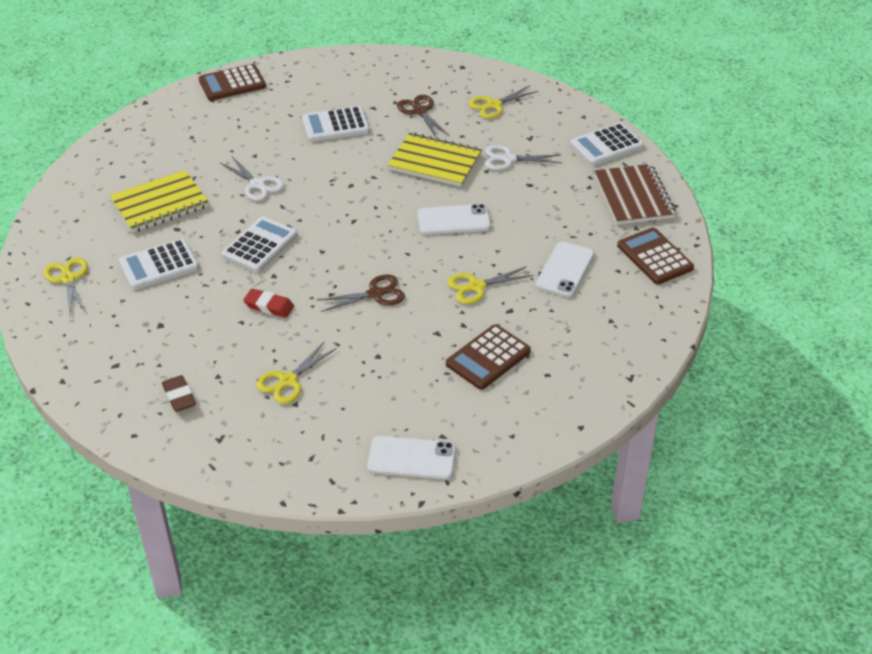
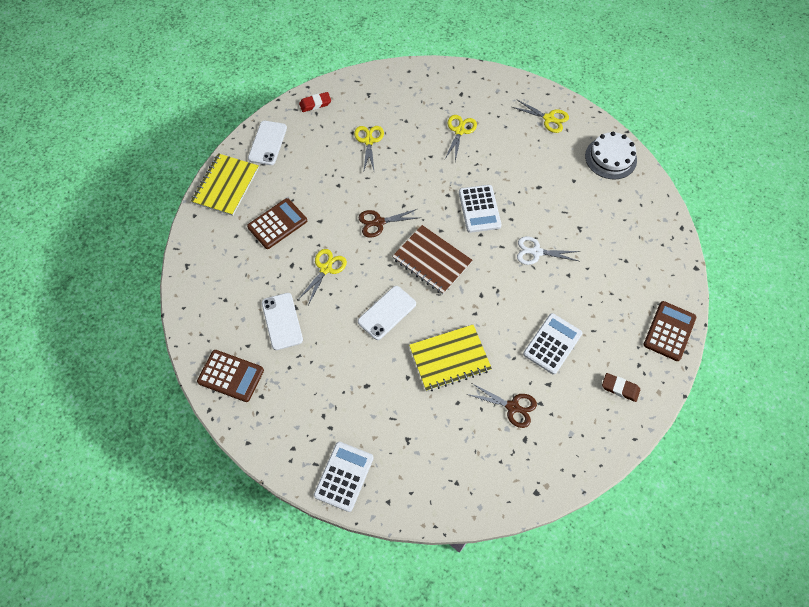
camera: 140 degrees right, 20 degrees up
yellow notebook [110,170,209,233] -> yellow notebook moved to [191,153,259,216]
white calculator [119,239,199,290] -> none
brown eraser [162,375,196,412] -> brown eraser moved to [602,373,640,402]
red eraser [243,289,294,318] -> red eraser moved to [299,92,331,112]
brown scissors [317,274,405,312] -> brown scissors turned 45 degrees clockwise [358,209,418,238]
white phone [367,436,456,480] -> white phone turned 45 degrees counterclockwise [248,121,287,165]
brown calculator [446,325,531,390] -> brown calculator turned 45 degrees clockwise [247,198,307,249]
yellow scissors [469,86,538,119] -> yellow scissors moved to [445,115,477,161]
white scissors [485,145,562,170] -> none
brown notebook [595,164,676,225] -> brown notebook moved to [392,225,473,294]
none -> white cake [585,132,637,179]

